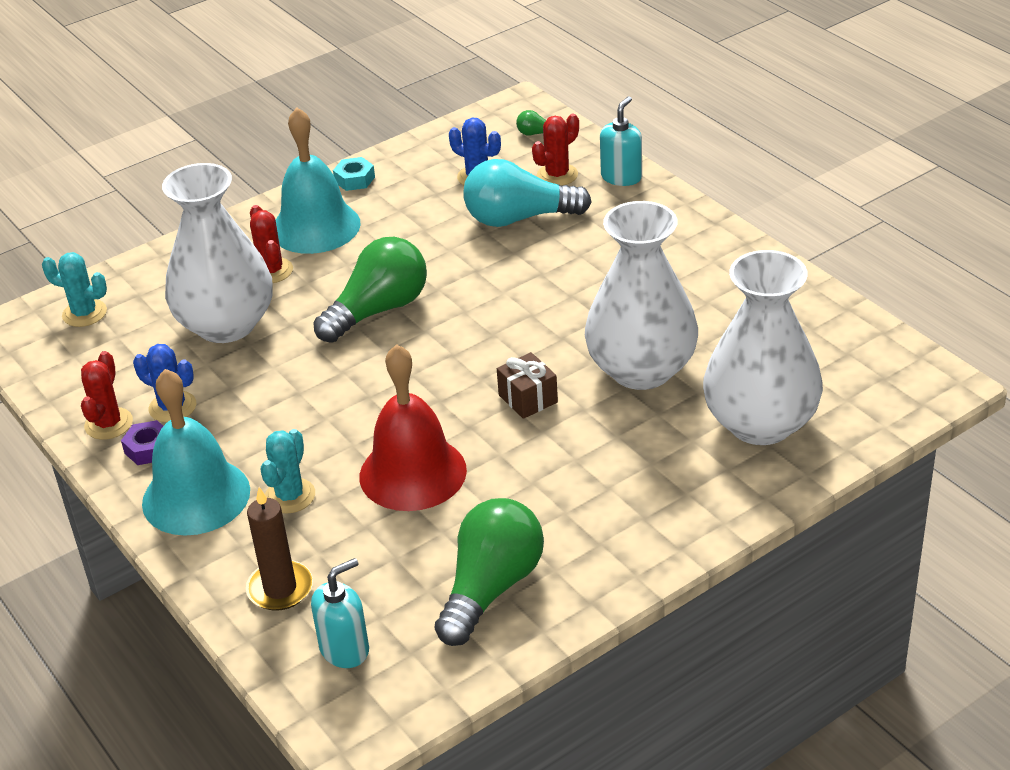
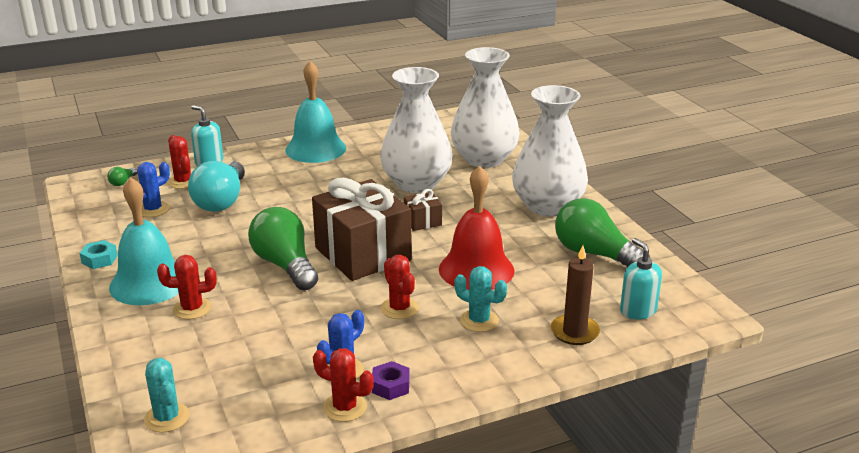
camera: 80 degrees left, 10 degrees down
turquoise cactus [42,252,107,327] -> turquoise cactus turned 60 degrees counterclockwise [144,358,190,433]
turquoise bell [142,369,250,536] -> turquoise bell moved to [285,61,346,163]
white vase [162,163,273,343] -> white vase moved to [512,85,588,216]
none -> brown gift [312,178,412,281]
none -> red cactus [381,255,419,319]

